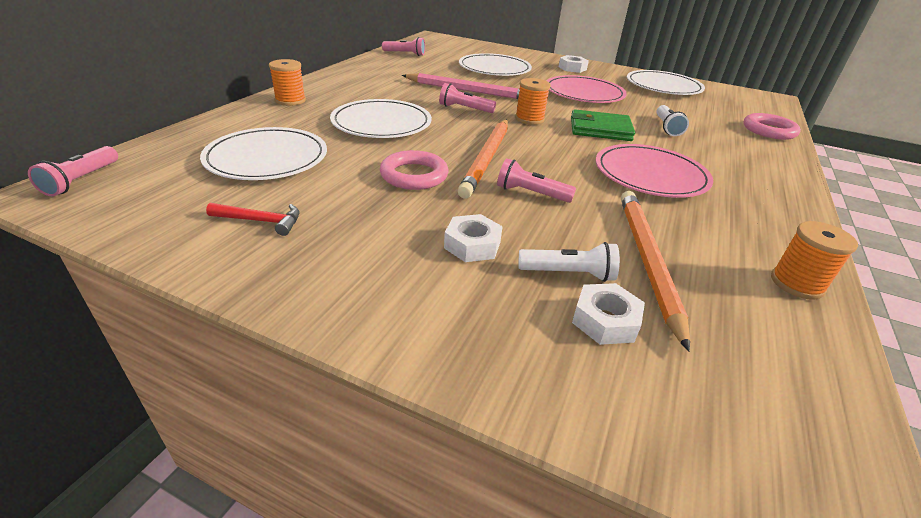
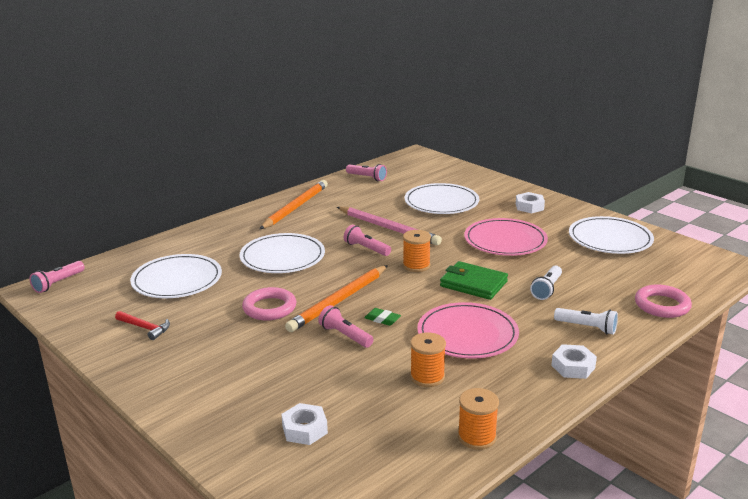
camera: 25 degrees right, 10 degrees down
orange spool [269,59,306,106] -> orange spool moved to [410,332,446,387]
white nut [444,214,503,262] -> white nut moved to [551,344,597,379]
white flashlight [518,242,620,282] -> white flashlight moved to [554,308,618,334]
orange pencil [621,191,690,351] -> orange pencil moved to [260,180,328,229]
none -> green eraser [364,308,401,326]

